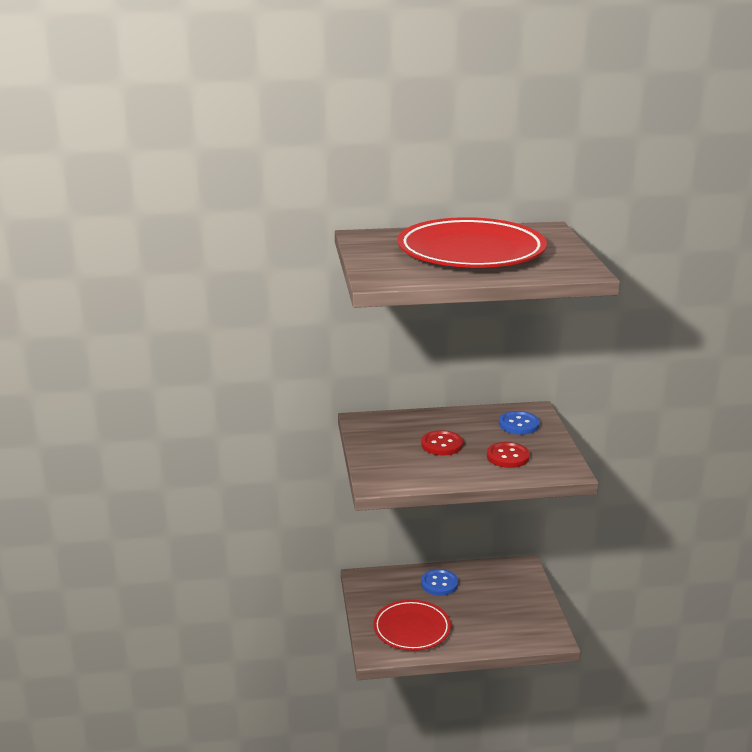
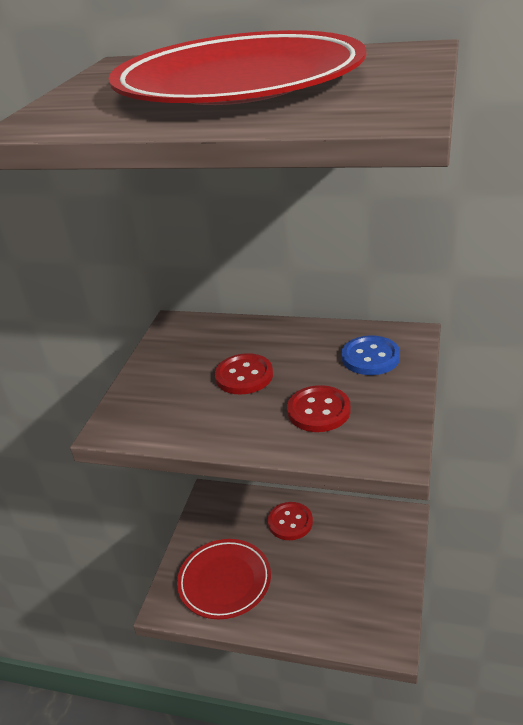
camera: 25 degrees right, 10 degrees up
blue button [421,569,458,596] -> red button [268,502,313,540]

